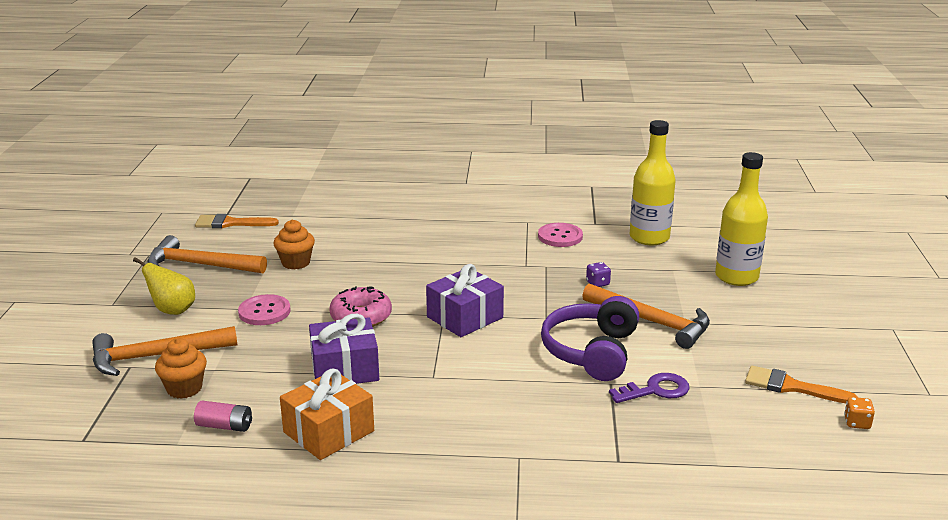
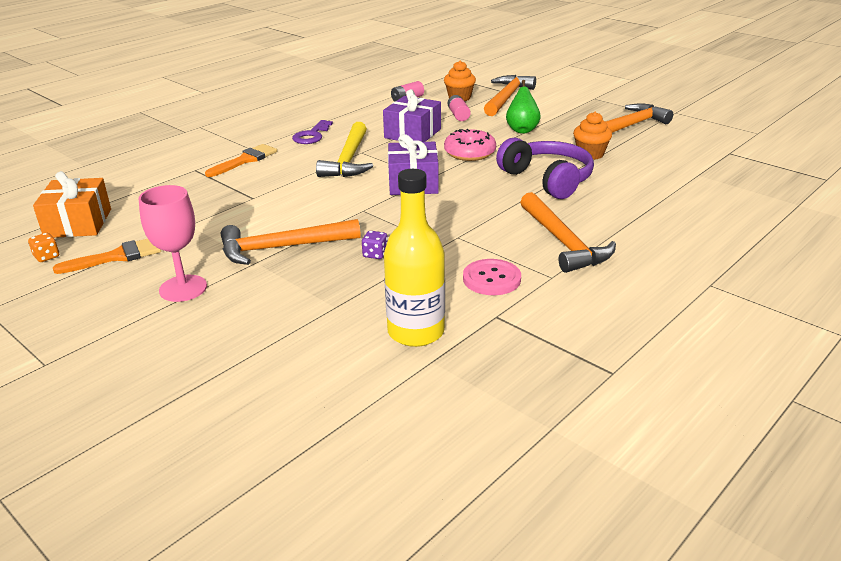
camera: 130 degrees right, 5 degrees up
yellow pear [133,257,195,315] -> none
orange brush [195,214,279,228] -> orange brush moved to [205,144,277,177]
pink button [238,294,290,325] -> green pear [506,80,540,134]
orange gift [280,369,374,460] -> orange gift moved to [33,171,111,238]
purple headphones [541,296,639,381] -> purple headphones moved to [496,138,594,199]
purple key [609,373,690,403] -> purple key moved to [292,120,333,144]
yellow bottle [715,152,768,286] -> none
none -> pink goblet [138,185,207,302]
none -> yellow hammer [316,122,373,177]
none -> pink battery [448,95,471,121]
none -> orange hammer [520,192,616,273]

